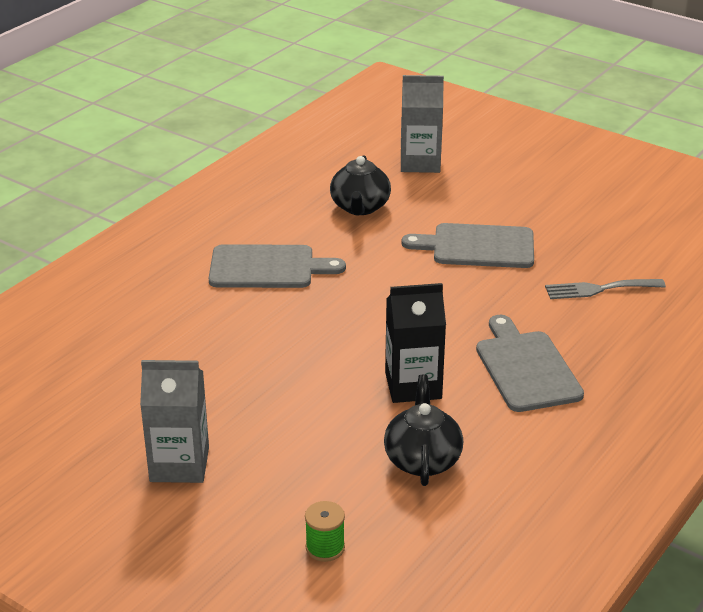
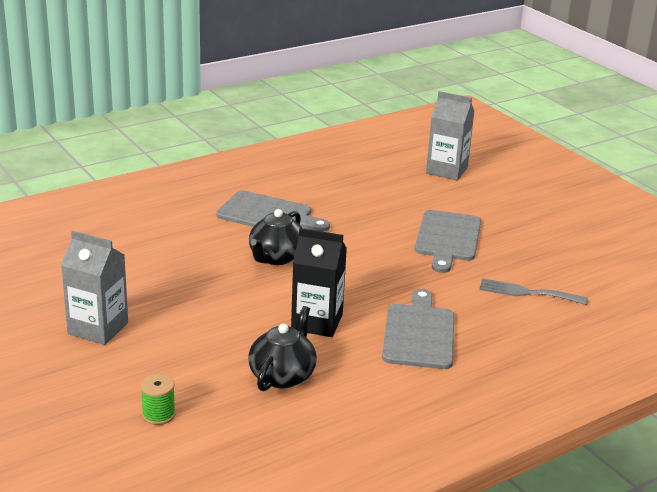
camera: 20 degrees right, 5 degrees down
black teapot [330,155,391,216] -> black teapot moved to [249,209,302,265]
grey cutting board [401,223,534,268] -> grey cutting board turned 105 degrees counterclockwise [415,210,481,273]

